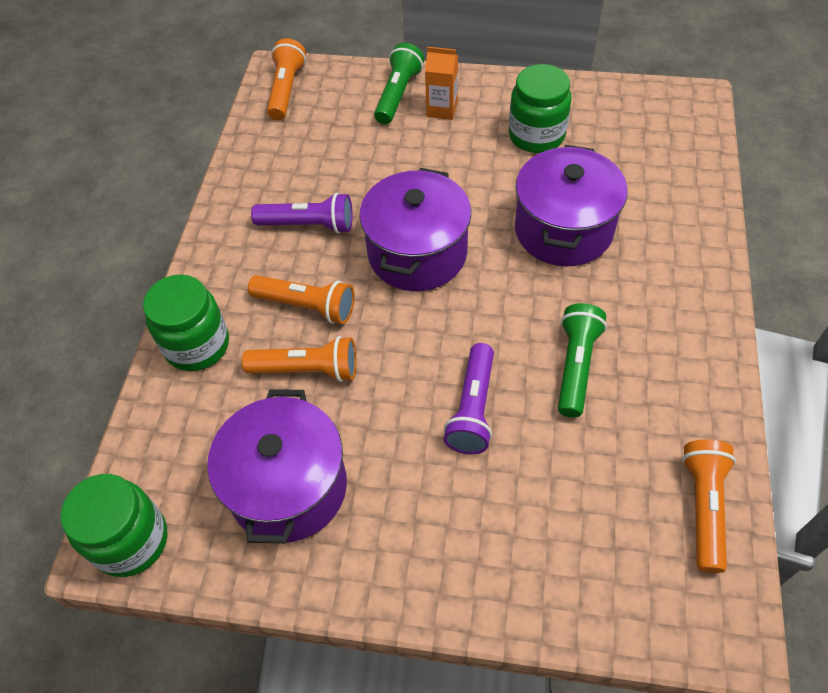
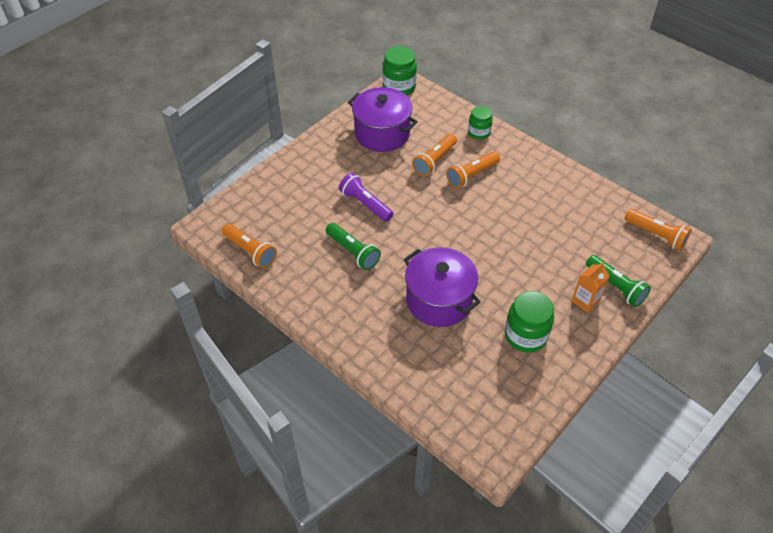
camera: 120 degrees right, 5 degrees down
green jar [143,275,229,371] -> green jar [468,106,493,140], size x0.65
purple flashlight [251,193,353,234] -> none
purple pot [359,168,472,291] -> none

